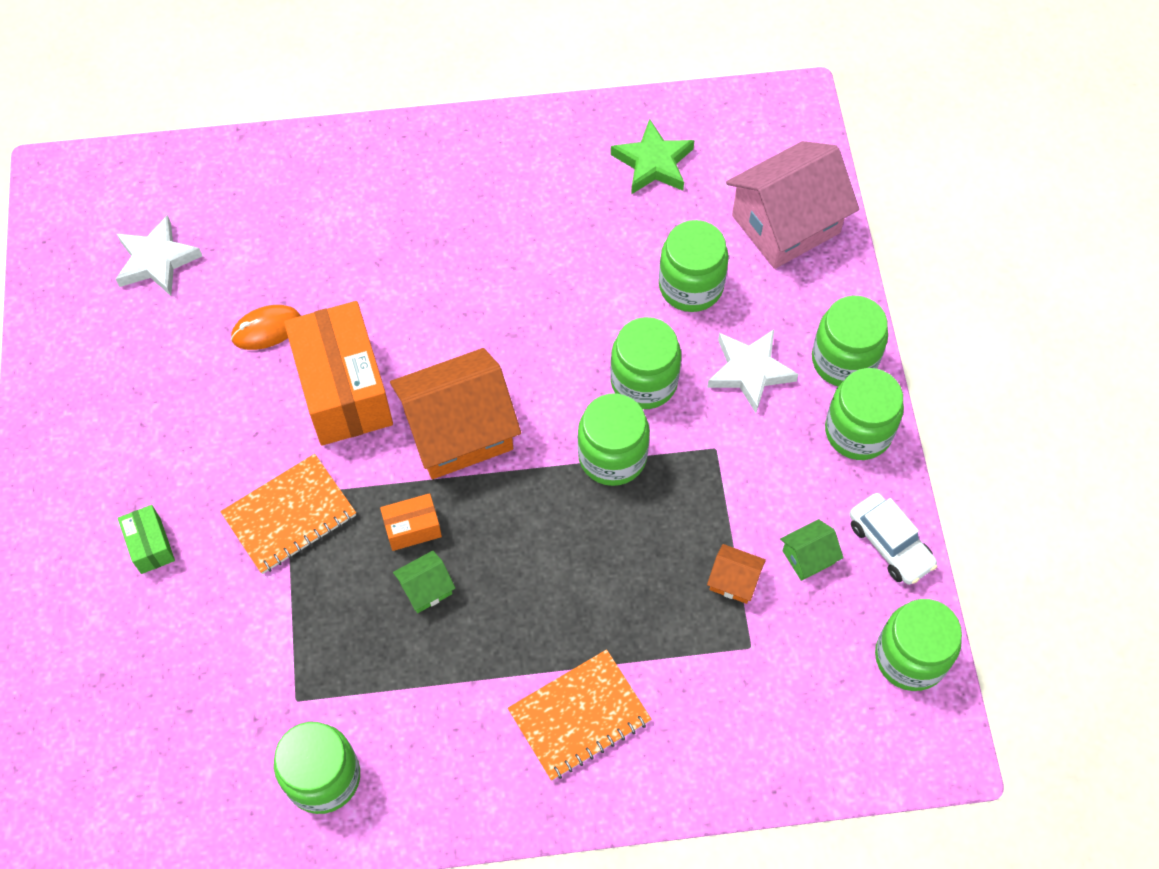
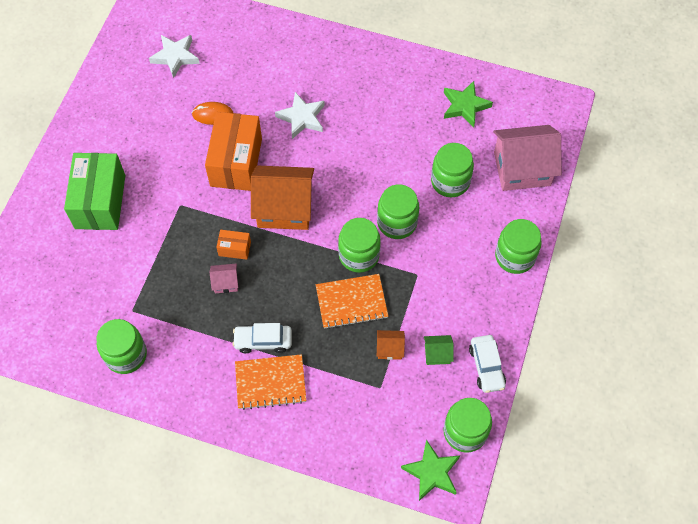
camera: 25 degrees right, 0 degrees up
green box [118,505,175,574] -> green box [64,153,125,230], size x2.19
orange notebook [220,454,356,574] -> orange notebook moved to [316,274,388,329]
green house [393,551,456,613] -> pink house [210,264,238,293]
white star [707,330,799,413] -> white star moved to [275,92,325,139]
orange house [707,544,766,604] -> orange house turned 45 degrees counterclockwise [377,330,405,360]
green jar [825,368,904,460] -> none
none -> white car [232,323,292,353]
none -> green star [401,439,460,501]

